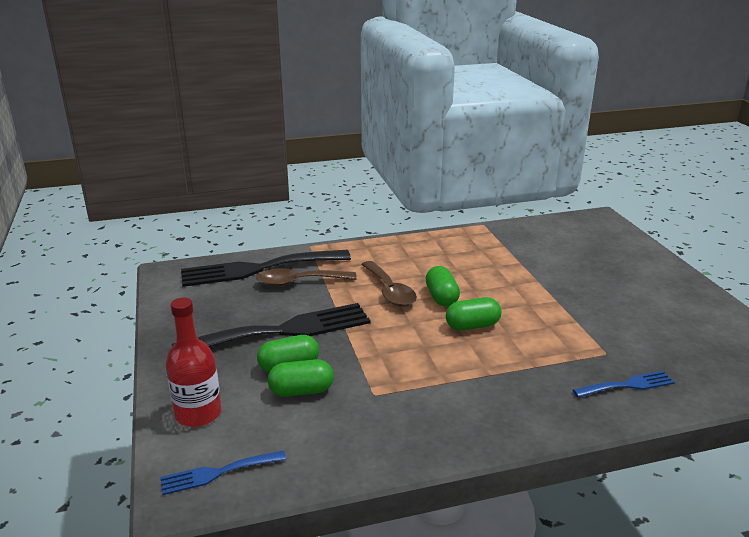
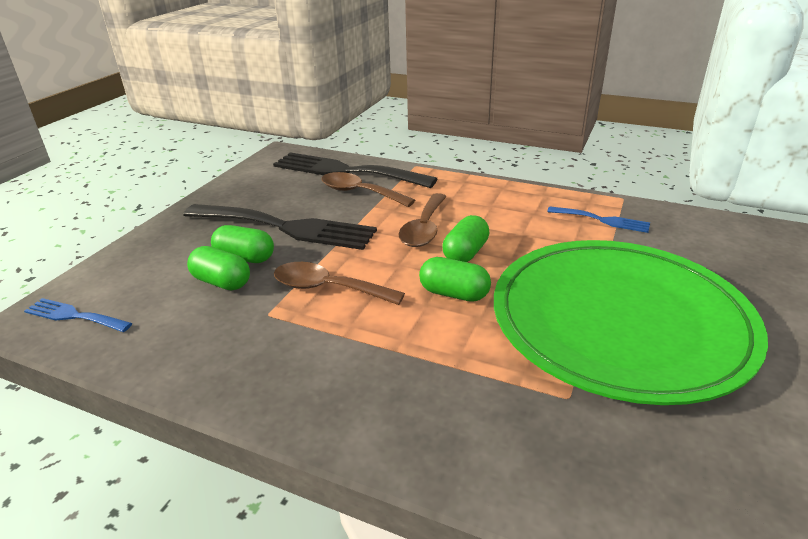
camera: 40 degrees right, 5 degrees up
red bottle [166,297,221,427] -> none
blue fork [573,371,675,397] -> blue fork moved to [547,206,650,233]
none -> brown spoon [274,262,405,305]
none -> green plate [494,240,768,405]

